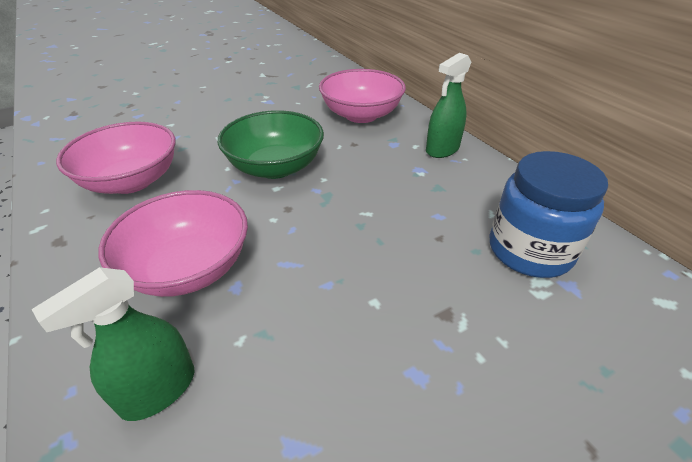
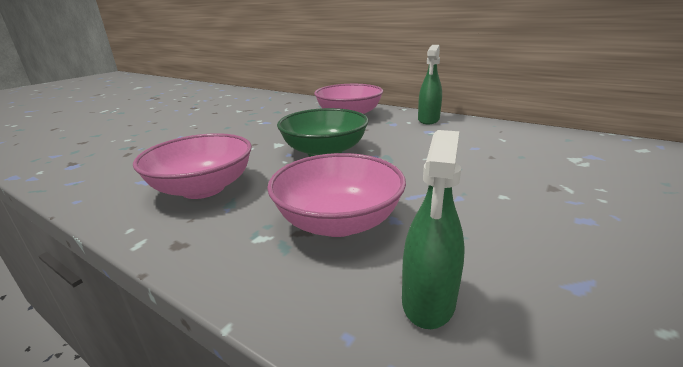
camera: 25 degrees left, 15 degrees down
blue jar [489,151,608,278] -> none

